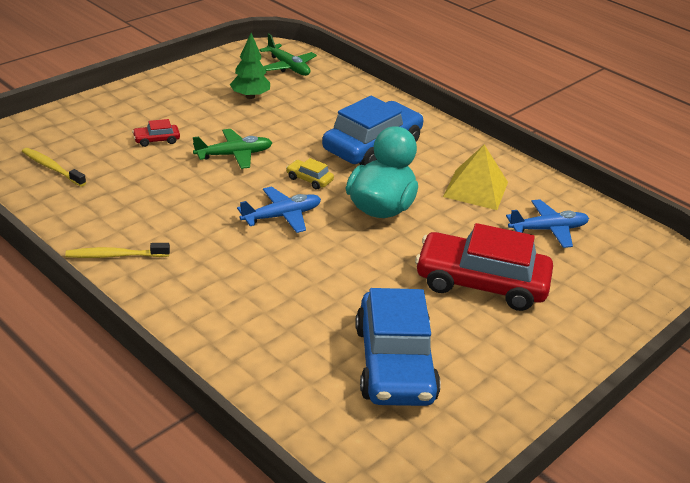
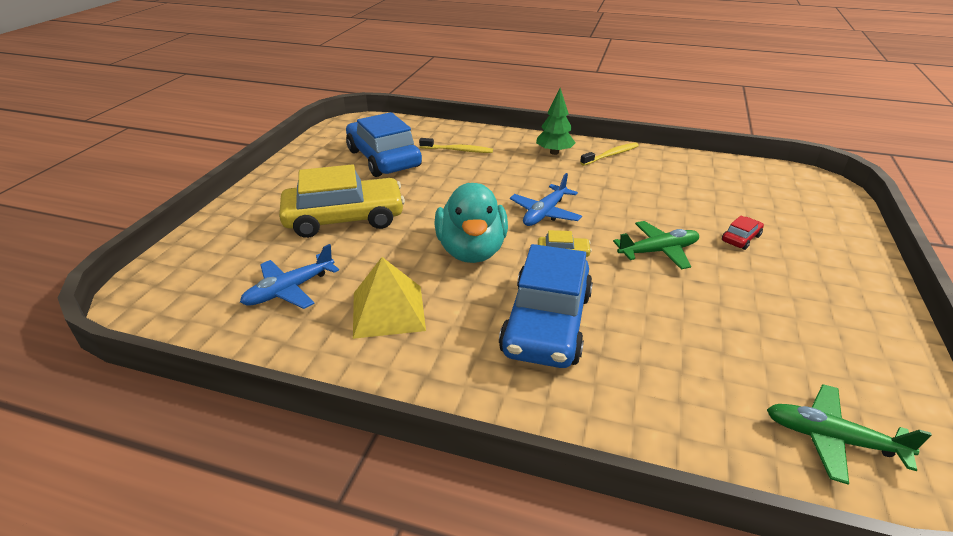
camera: 155 degrees right, 0 degrees up
yellow toothbrush [22,148,86,187] -> yellow toothbrush moved to [419,138,493,153]
green plane [193,129,273,169] -> green plane turned 150 degrees counterclockwise [613,221,699,270]
green tree [229,33,270,99] -> green tree moved to [536,88,575,155]
red car [415,223,553,311] -> yellow car [279,164,405,238]

